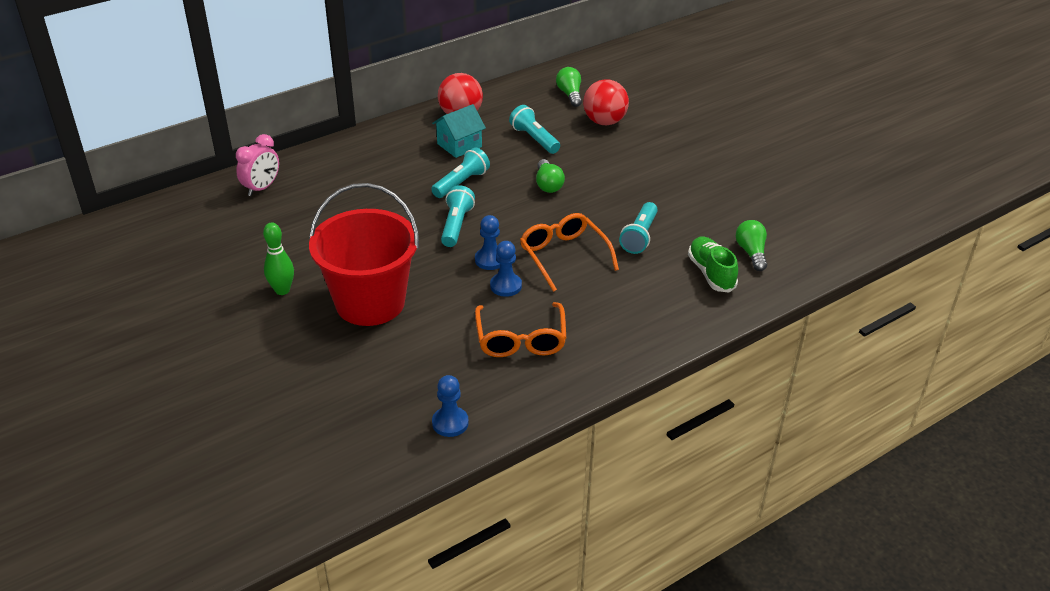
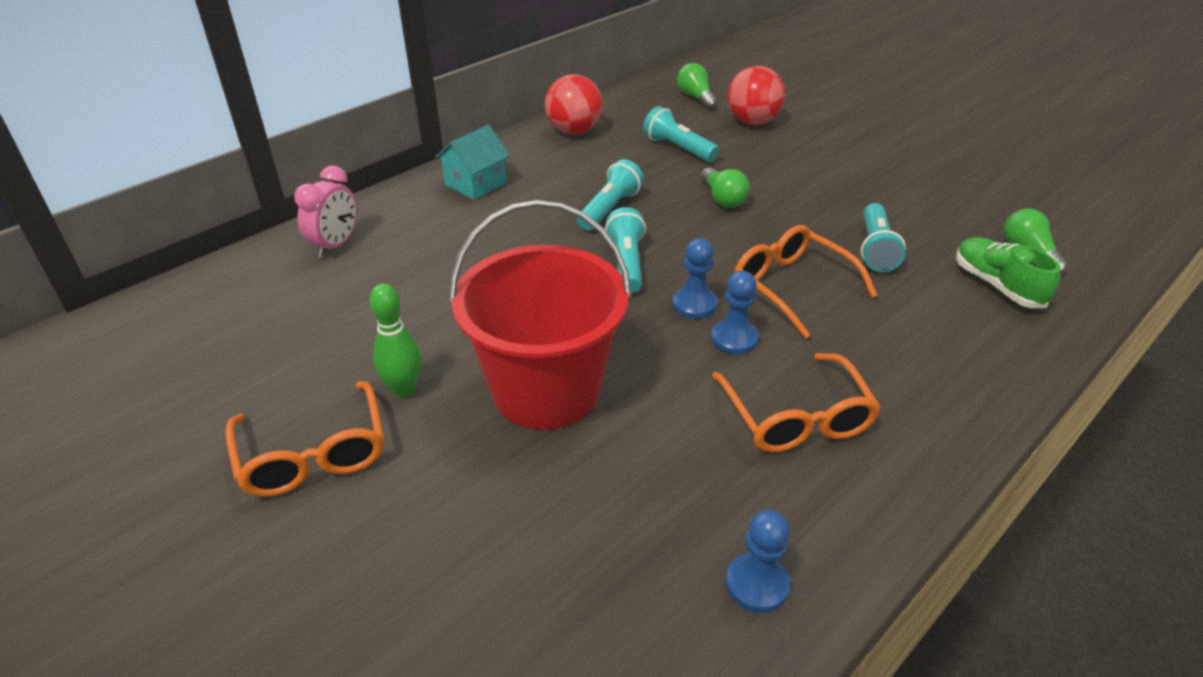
camera: 10 degrees left, 0 degrees up
turquoise house [432,104,486,158] -> turquoise house moved to [435,125,510,200]
none -> orange glasses [225,381,384,497]

